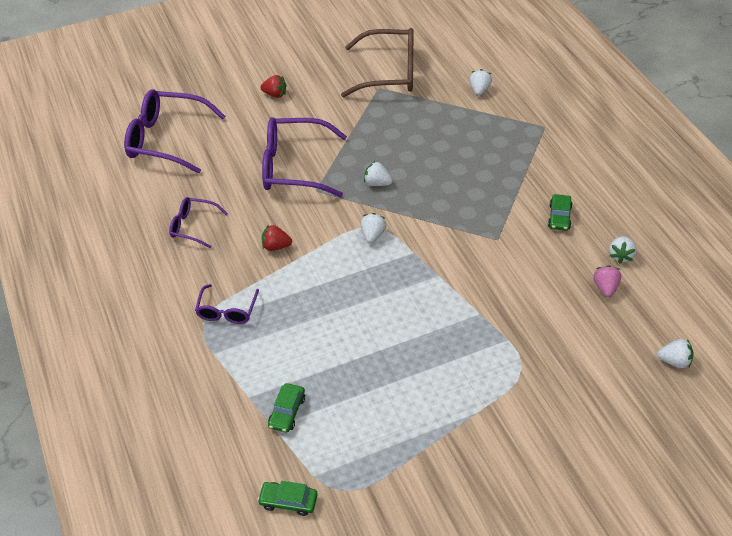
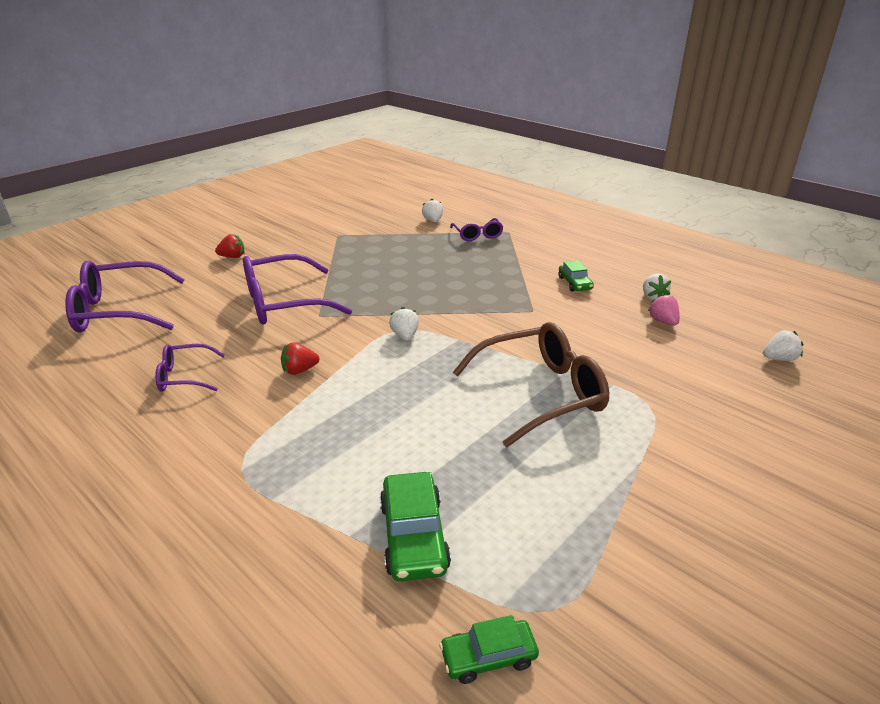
camera: 25 degrees left, 15 degrees down
purple glasses [195,284,259,324] -> purple glasses moved to [450,218,504,241]
green car [268,383,305,433] -> green car [380,472,451,581], size x1.61
brown glasses [341,28,414,97] -> brown glasses moved to [452,322,609,447]
white strawberry [364,161,393,186] -> none

